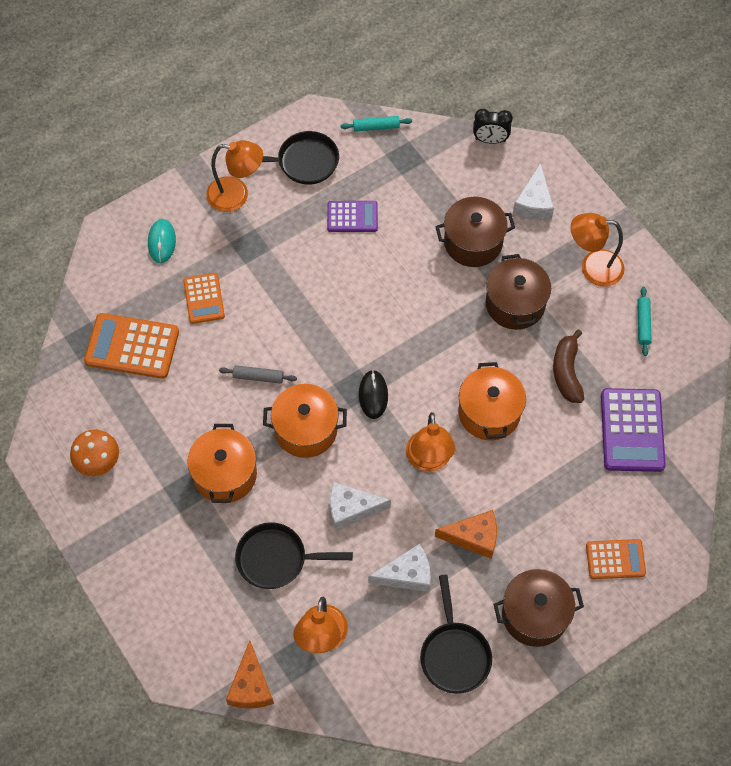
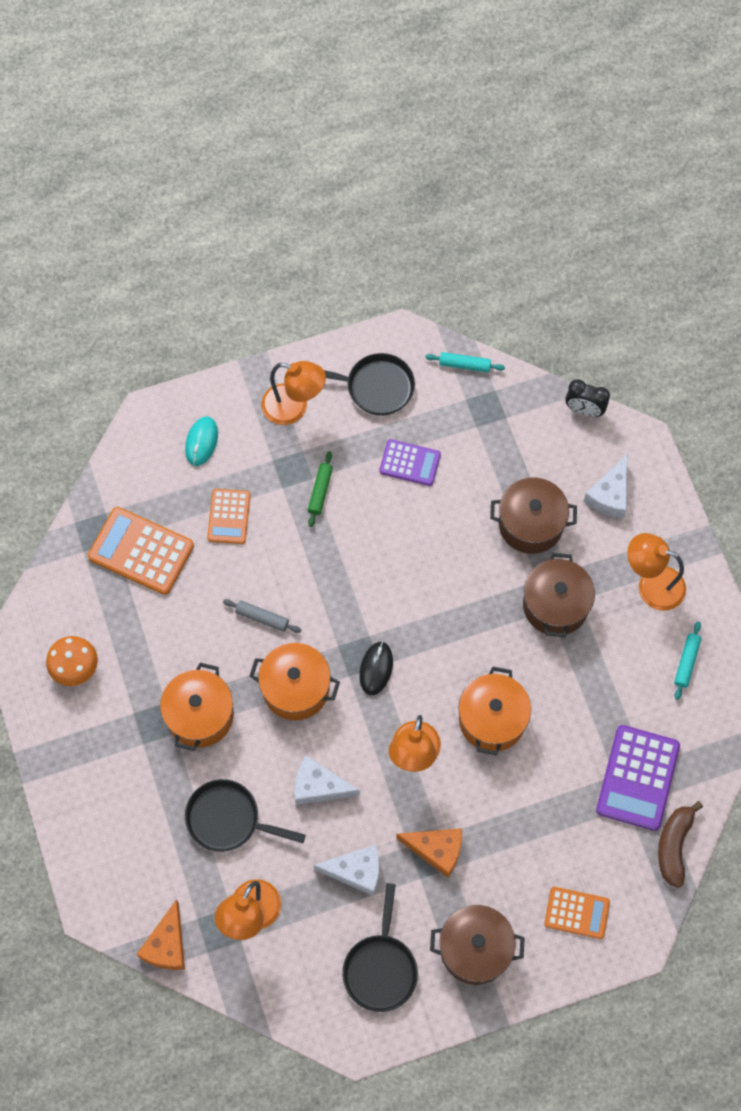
camera: 15 degrees right, 5 degrees up
brown banana [553,329,584,403] -> brown banana moved to [658,801,703,888]
none -> green rolling pin [308,452,333,527]

